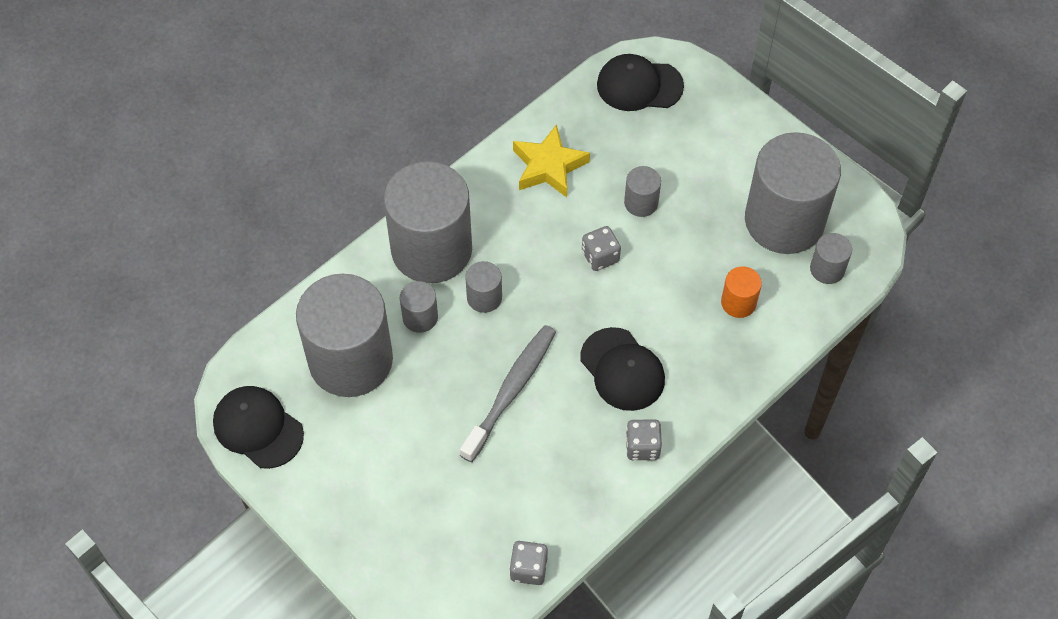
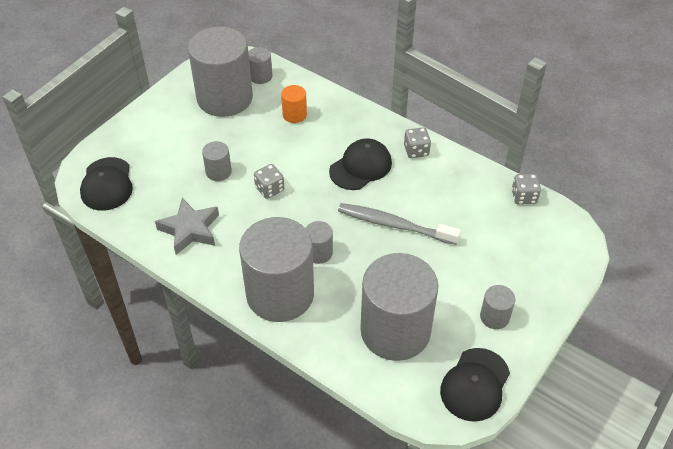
camera: 100 degrees left, 10 degrees down
grey cylinder [400,281,438,333] -> grey cylinder moved to [480,285,515,329]
yellow star [513,124,590,197] -> grey star [155,198,219,255]

